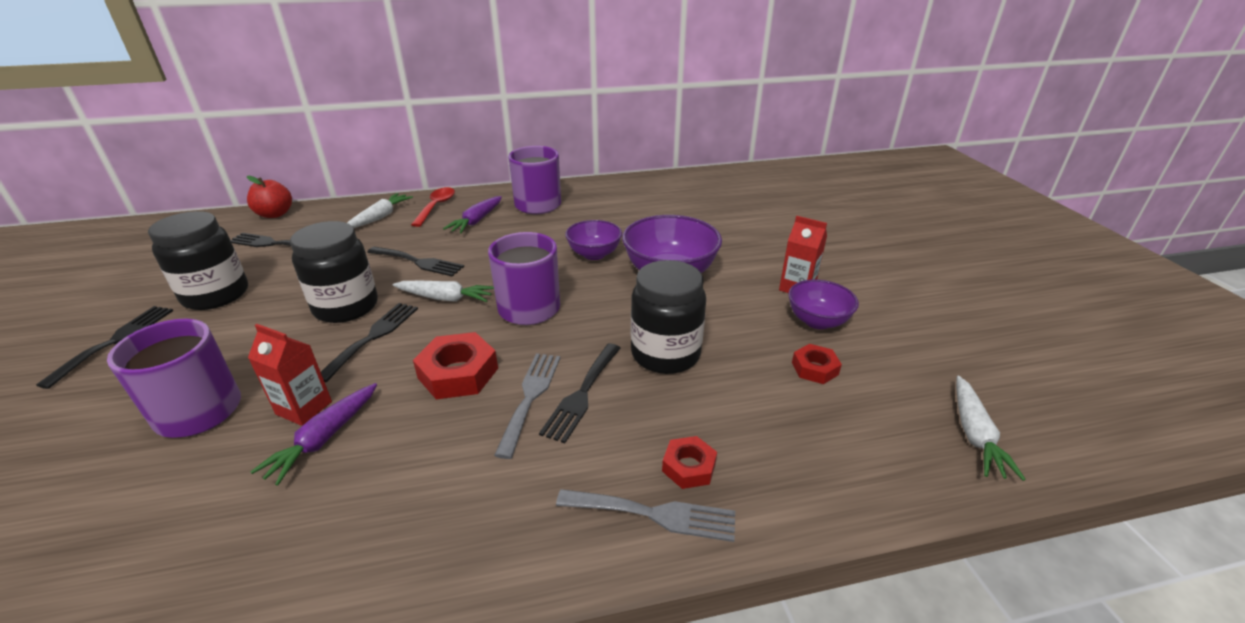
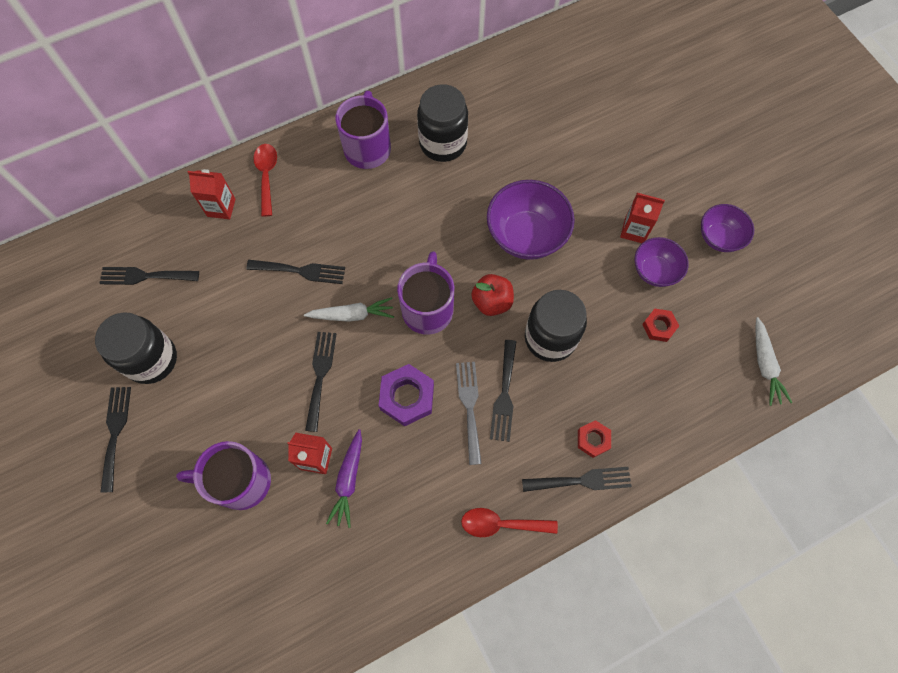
camera: 15 degrees left, 35 degrees up
red apple [247,176,292,218] -> red apple moved to [471,274,514,316]
black jar [290,221,378,323] -> black jar moved to [417,84,468,162]
white carrot [347,193,413,228] -> red carton [188,169,236,219]
red nut [413,332,498,399] -> purple nut [378,364,434,426]
purple carrot [443,196,502,233] -> none
grey fork [556,489,735,542] -> black fork [522,467,632,492]
purple bowl [565,220,622,260] -> purple bowl moved to [701,204,754,252]
none -> red spoon [461,508,558,537]

